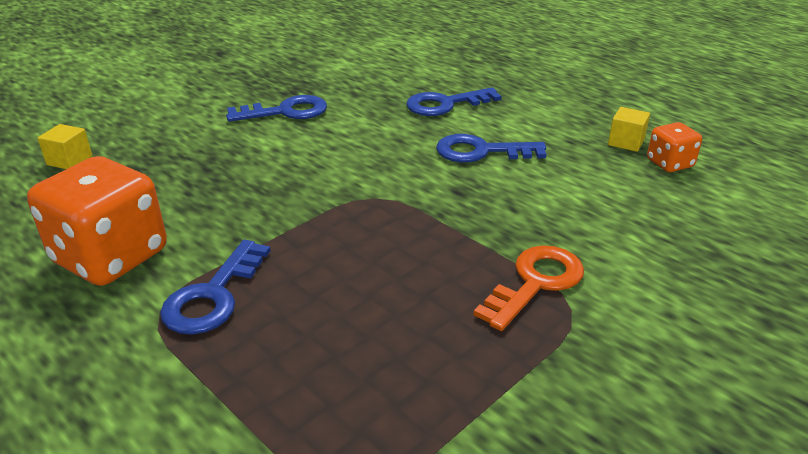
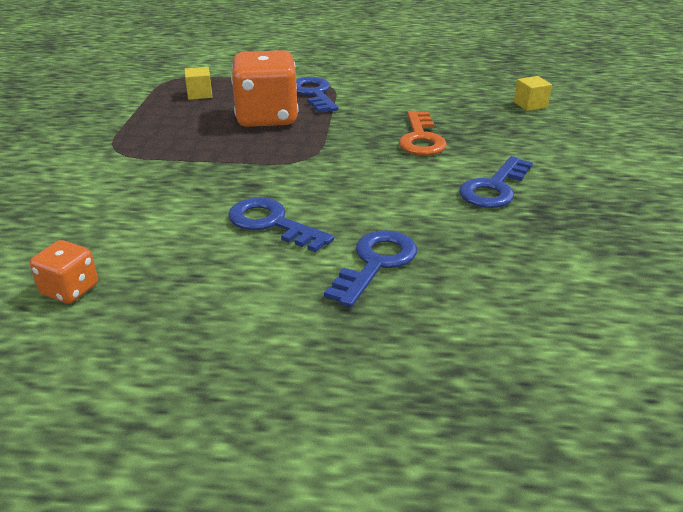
camera: 140 degrees right, 0 degrees up
orange dice [27,156,167,286] -> orange dice moved to [231,50,298,127]
blue key [436,134,546,163] -> blue key turned 105 degrees counterclockwise [228,197,334,253]
orange key [474,245,584,331] -> orange key moved to [399,111,447,156]
yellow cube [608,107,650,152] -> yellow cube moved to [184,67,212,100]

